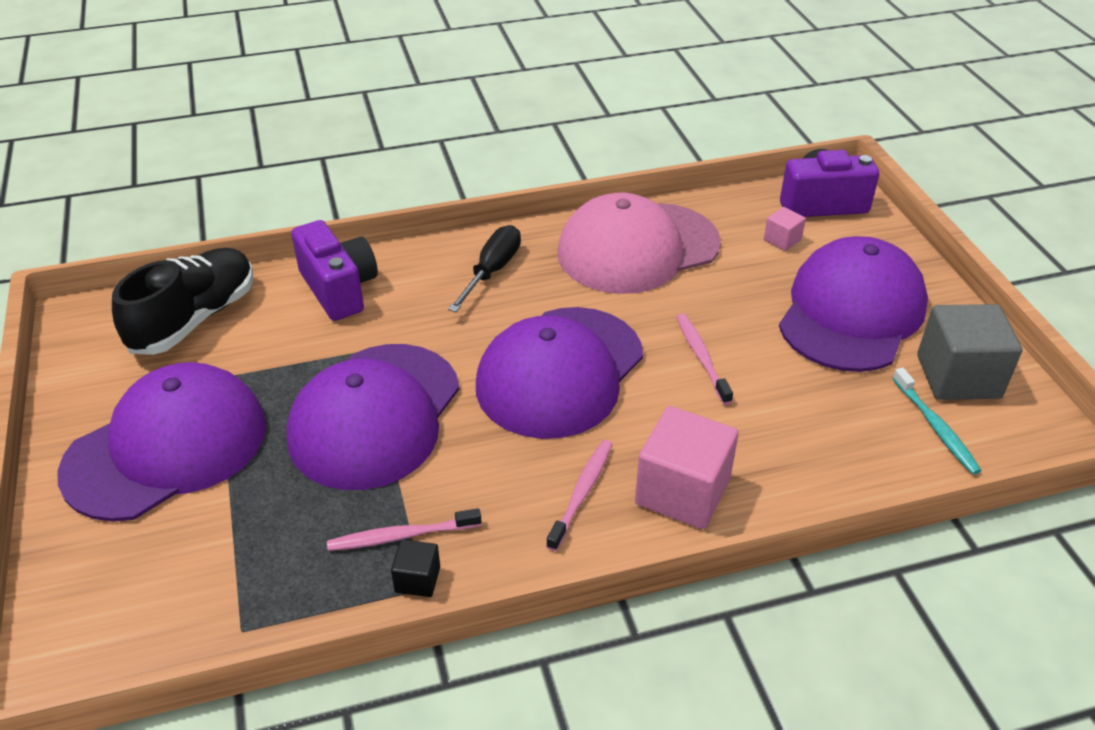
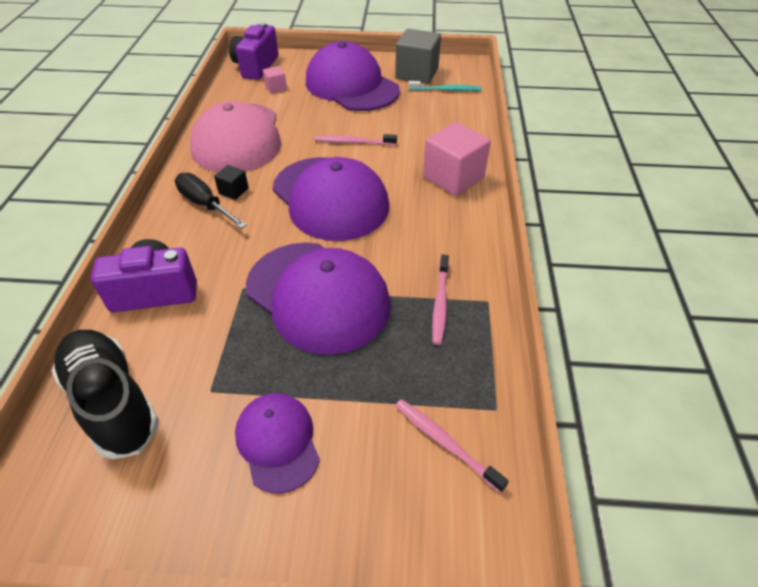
camera: 70 degrees left, 5 degrees up
purple cap [58,362,266,522] -> purple cap [235,393,320,493], size x0.54
black cube [391,540,440,597] -> black cube moved to [214,165,249,200]
pink toothbrush [546,440,613,551] -> pink toothbrush moved to [395,399,509,493]

